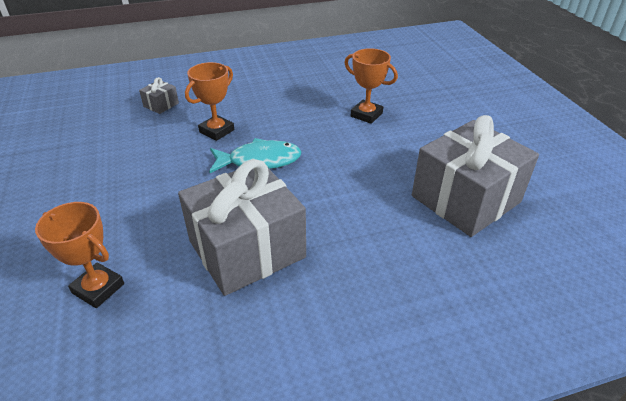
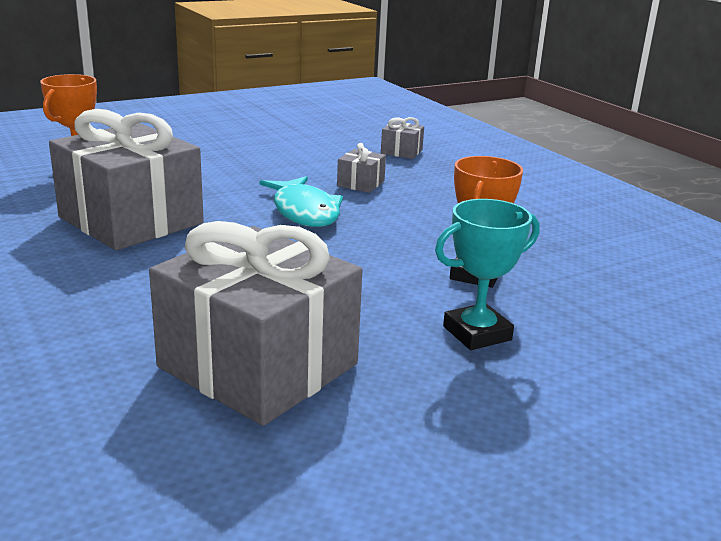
camera: 75 degrees right, 15 degrees down
orange trophy [185,62,234,141] -> grey gift [337,143,386,193]
none -> turquoise trophy [435,199,540,350]

